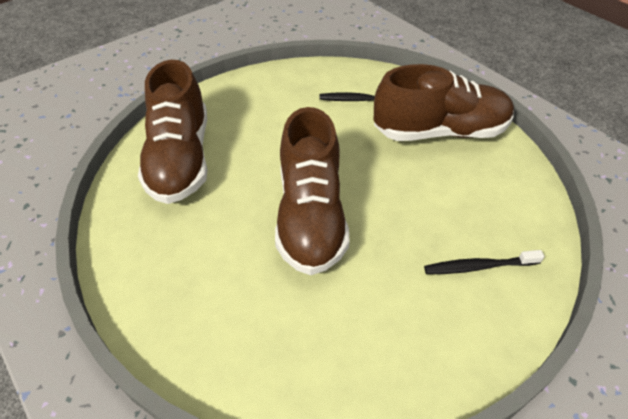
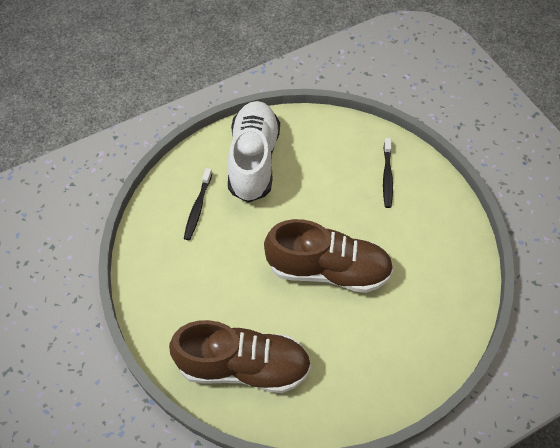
camera: 80 degrees left, 10 degrees up
brown shoe [374,64,514,141] -> white shoe [228,101,280,203]

